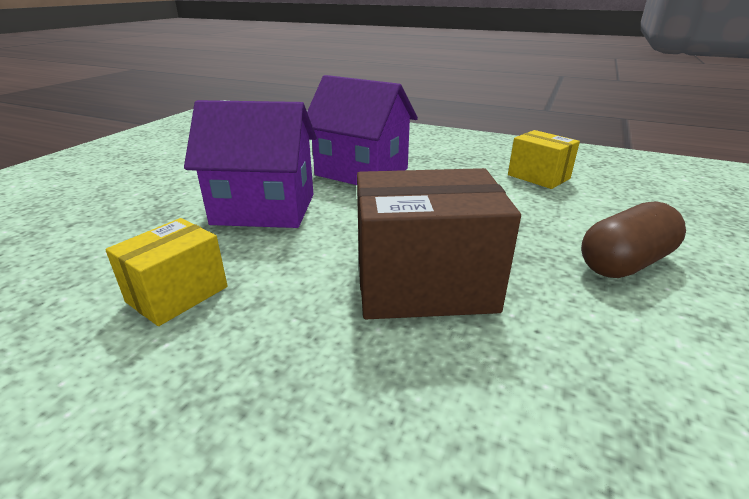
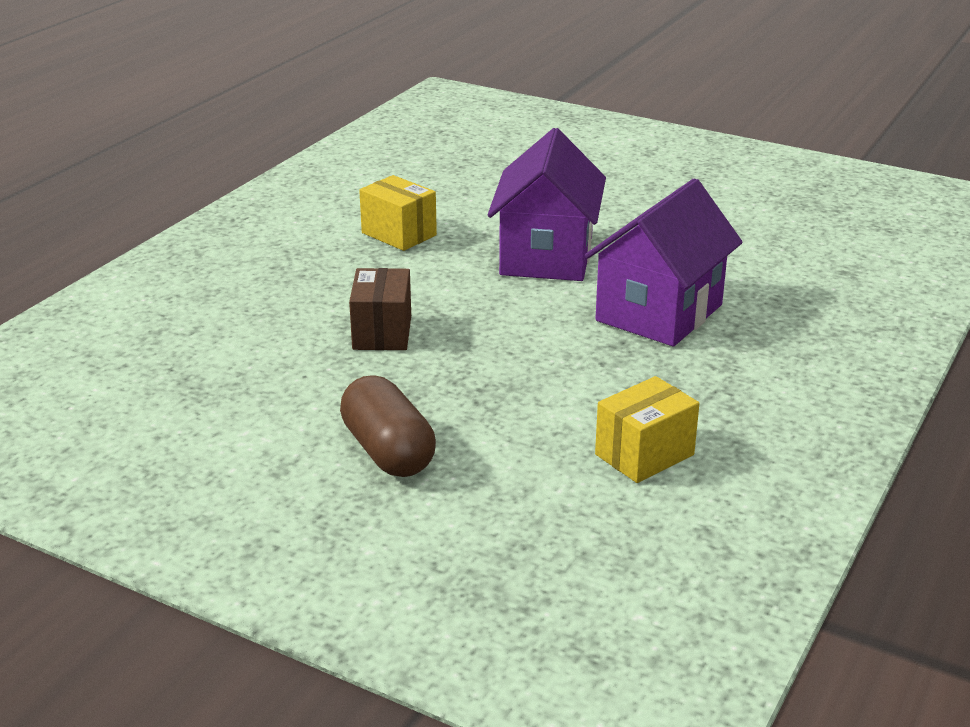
camera: 95 degrees right, 0 degrees up
brown box [357,168,521,319] -> brown box [349,268,411,350], size x0.58

